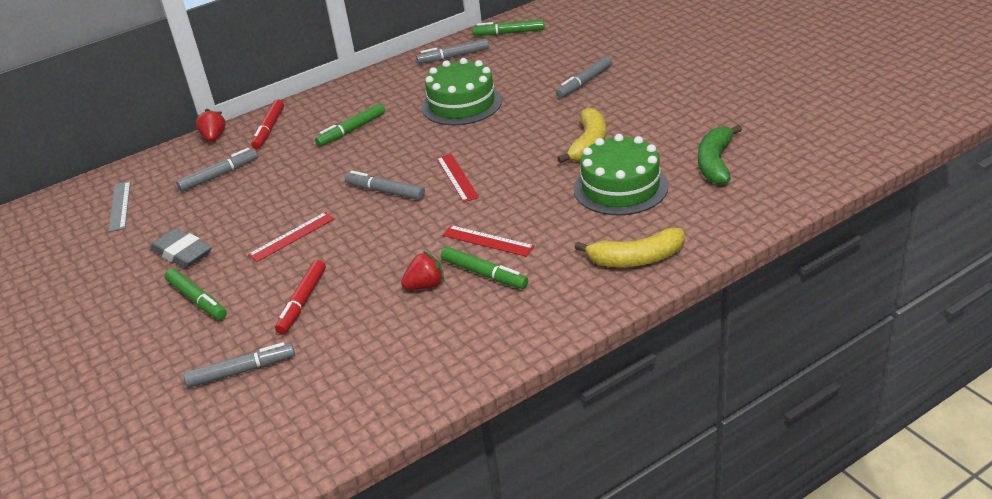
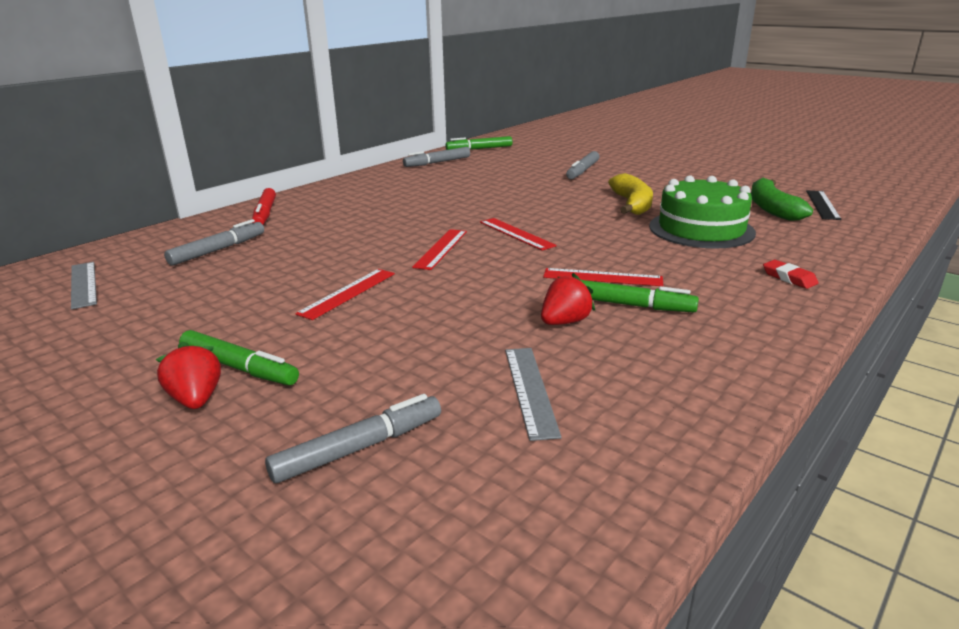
camera: 20 degrees left, 10 degrees down
grey eraser [150,228,212,268] -> none
red strawberry [195,109,226,142] -> red strawberry moved to [155,341,221,409]
red marker [275,260,326,334] -> none
green marker [315,103,385,146] -> none
grey marker [345,171,425,200] -> red ruler [412,229,467,270]
green cake [422,58,502,125] -> none
yellow banana [575,228,685,267] -> red eraser [763,260,818,289]
none -> grey ruler [505,348,562,441]
none -> black ruler [806,190,842,220]

